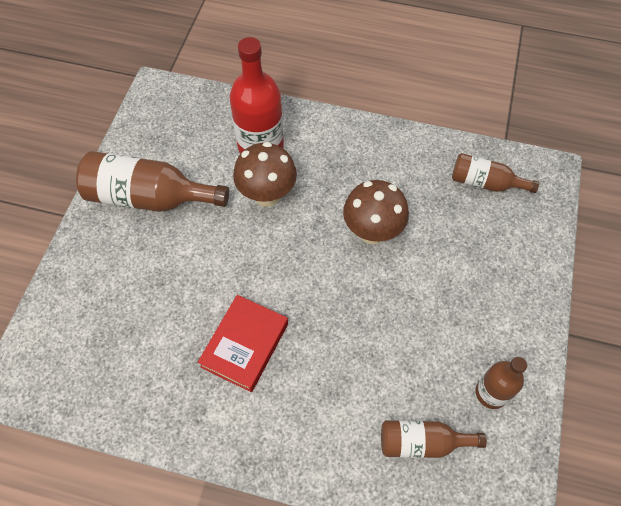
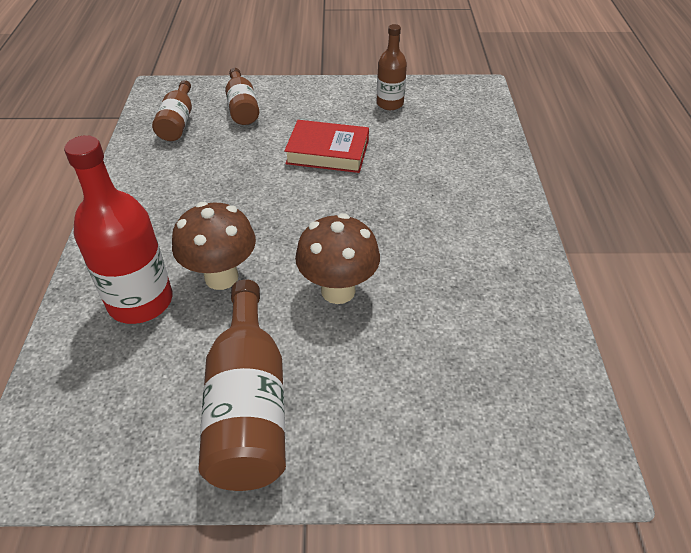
camera: 105 degrees left, 15 degrees down
red book [198,295,288,392] -> red book moved to [284,120,369,173]
brown mushroom [343,180,409,244] -> brown mushroom moved to [295,213,380,304]
brown bottle [381,420,487,458] -> brown bottle moved to [225,68,259,125]

